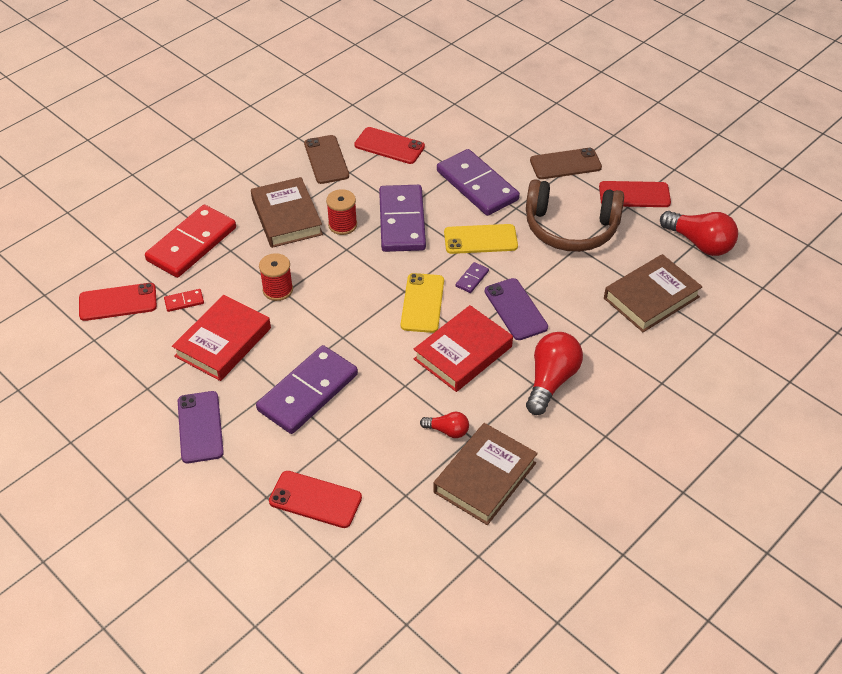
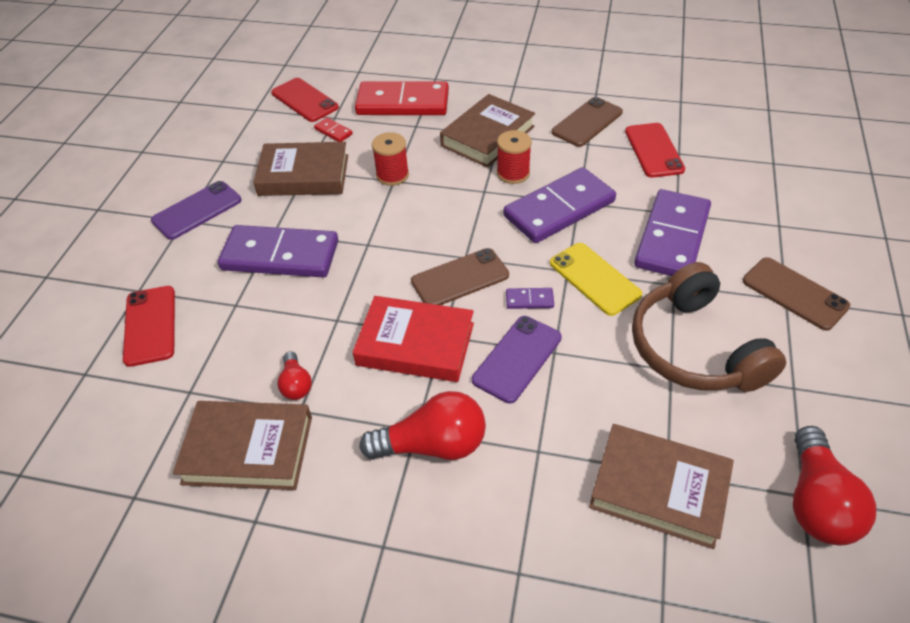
camera: 60 degrees right, 0 degrees up
red book [172,295,271,381] -> brown book [253,142,348,196]
yellow phone [401,273,444,333] -> brown phone [411,248,509,305]
red phone [599,181,671,207] -> none

